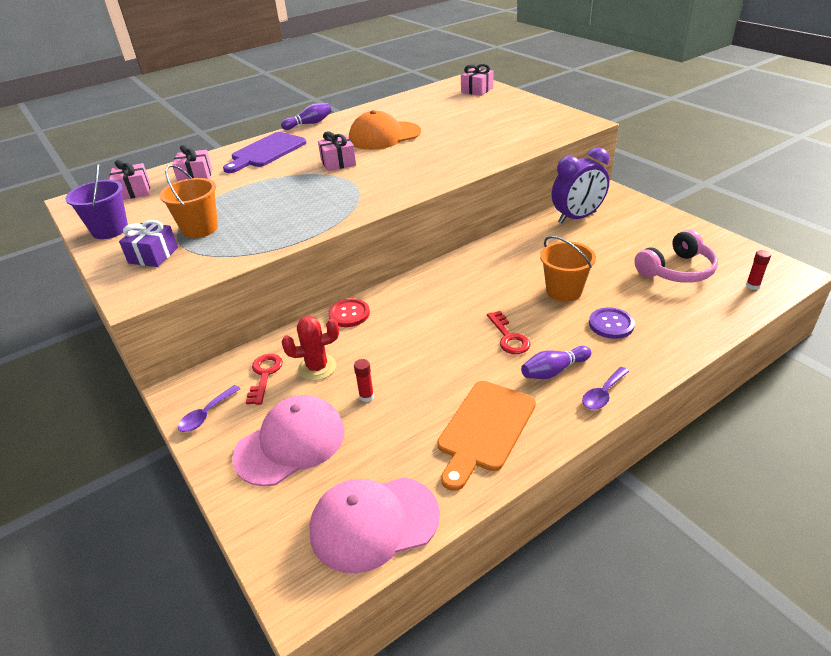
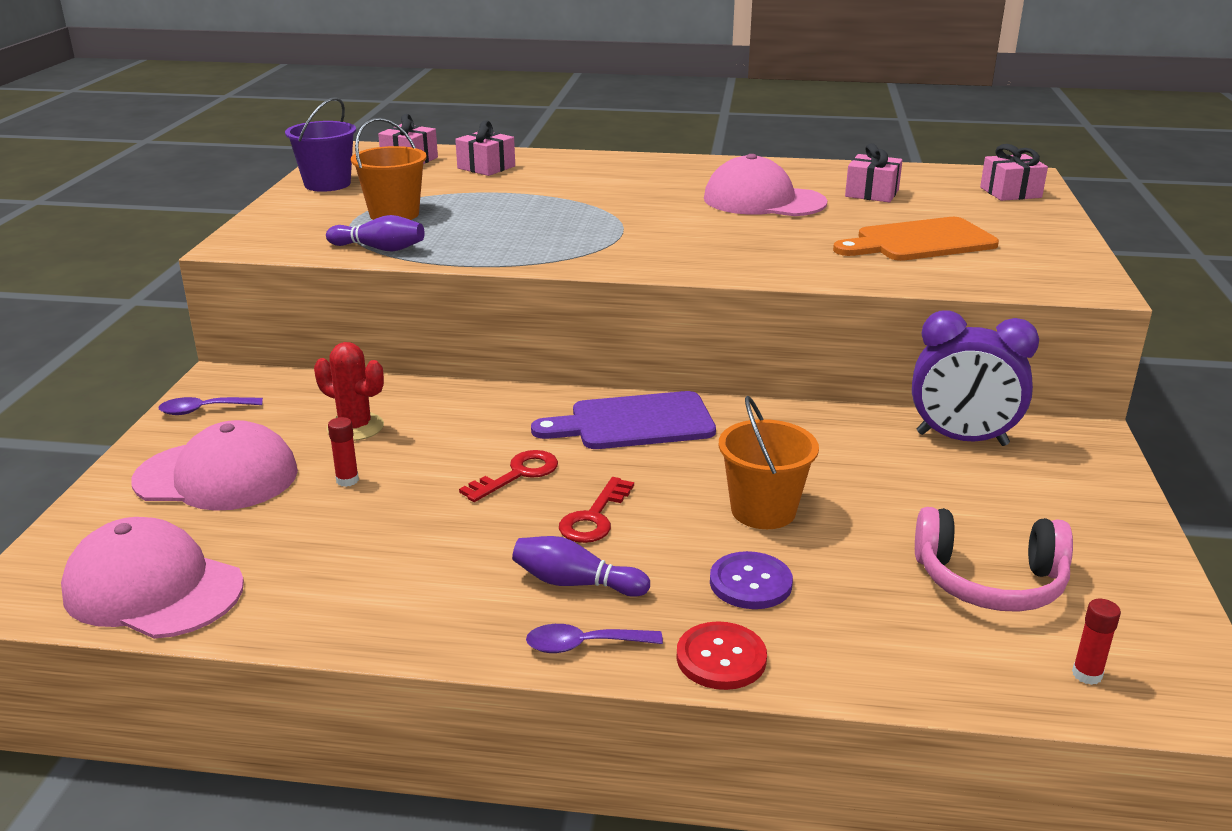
camera: 40 degrees right, 10 degrees down
purple gift [119,220,178,267] -> none
purple cutting board [223,132,307,173] -> purple cutting board moved to [531,391,716,449]
red key [246,354,283,405] -> red key moved to [459,450,558,502]
purple bowling pin [281,103,331,130] -> purple bowling pin moved to [326,215,425,251]
pink gift [318,131,356,171] -> pink gift moved to [845,144,903,202]
red button [328,298,370,327] -> red button moved to [676,621,767,690]
orange cap [349,110,421,150] -> pink cap [704,154,827,216]
orange cutting board [437,381,536,491] -> orange cutting board moved to [833,217,999,261]

